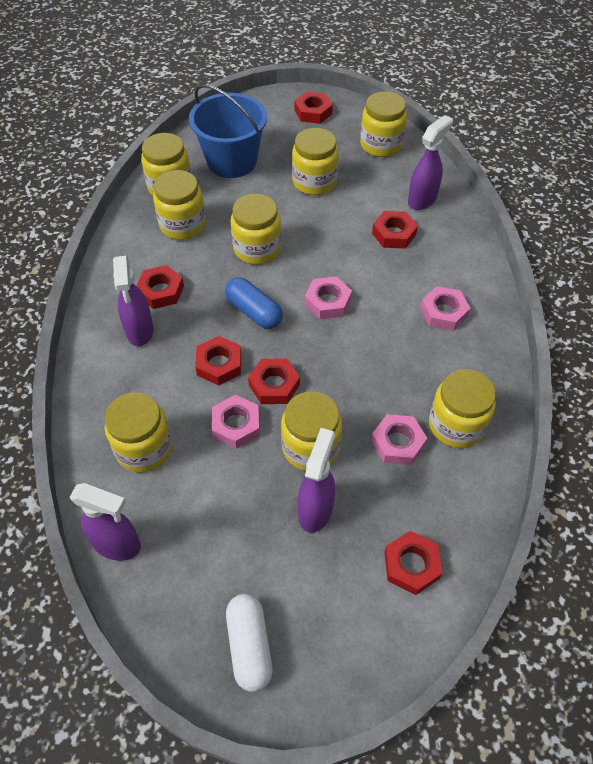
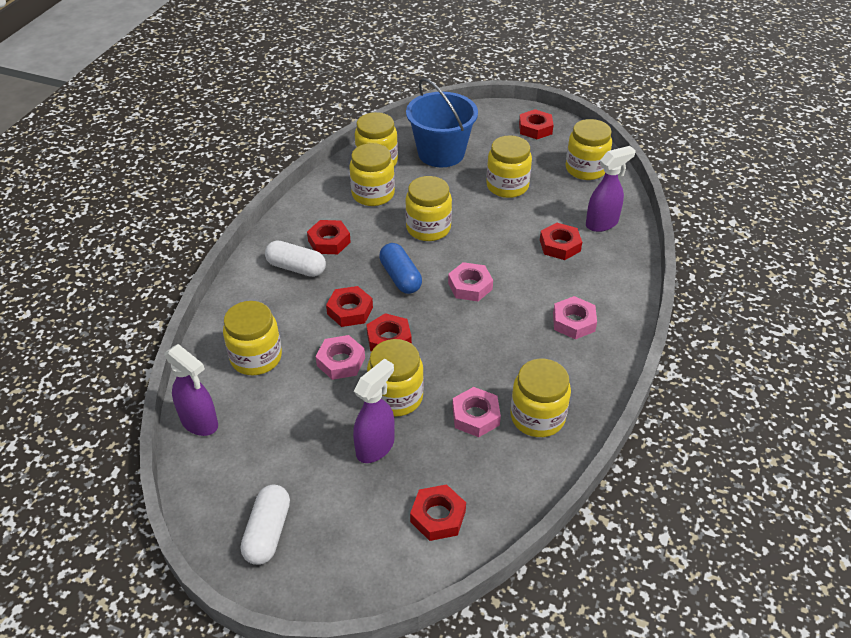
camera: 20 degrees right, 10 degrees down
purple spray bottle [113,255,154,346] -> white capsule [265,240,326,277]

